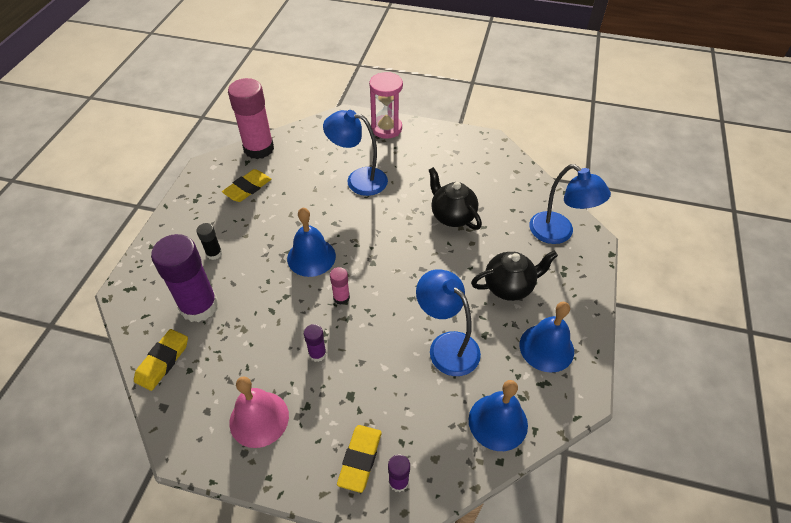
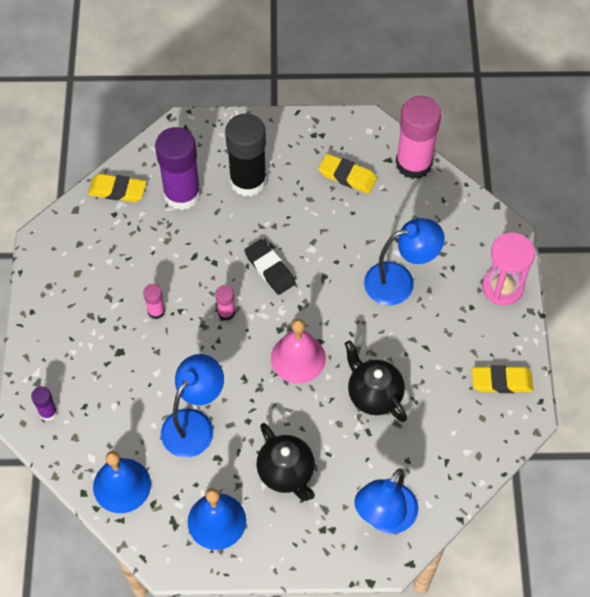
camera: 75 degrees right, 10 degrees up
black glue stick [196,223,222,260] -> black glue stick [225,114,267,196], size x2.23
pink bell [229,376,289,448] -> pink bell moved to [271,319,326,383]
blue bell [287,207,336,277] -> black eraser [244,239,296,295]
purple glue stick [304,324,327,362] -> pink glue stick [143,284,165,319]
blue lamp [323,110,388,196] -> blue lamp turned 75 degrees clockwise [364,218,445,305]
yellow eraser [337,425,382,493] -> yellow eraser moved to [472,366,533,393]
black teapot [429,167,482,230] -> black teapot turned 75 degrees counterclockwise [345,340,407,422]

